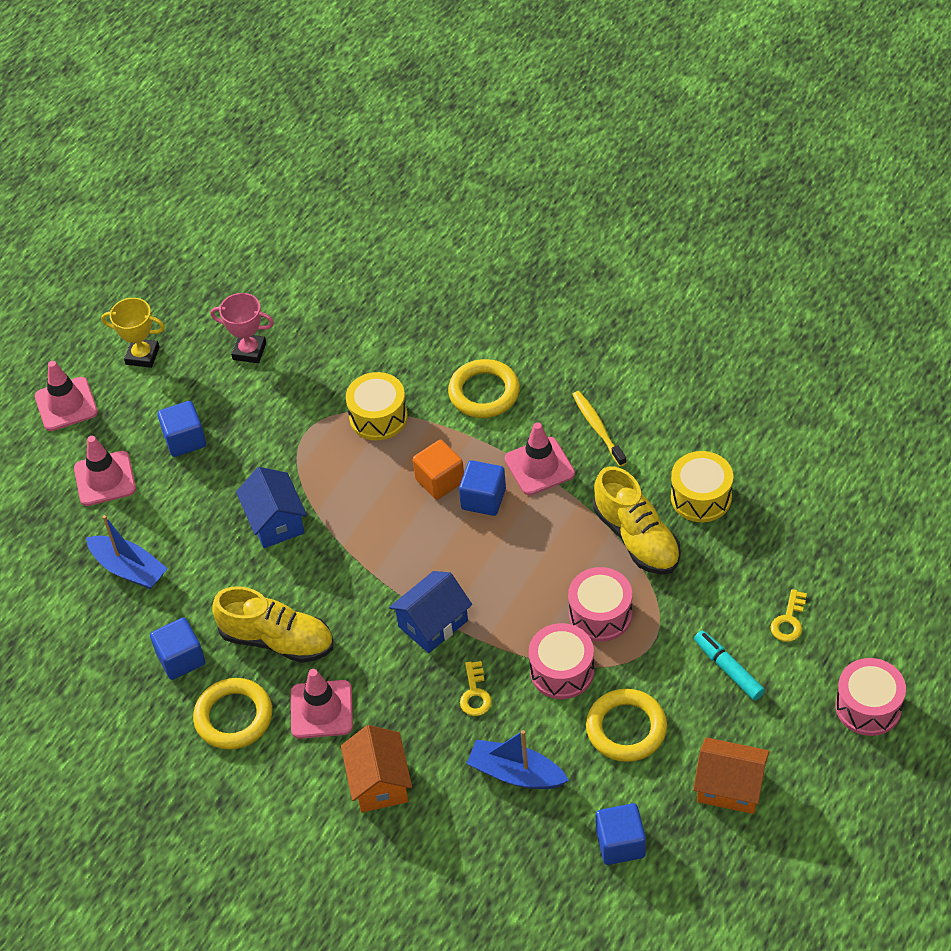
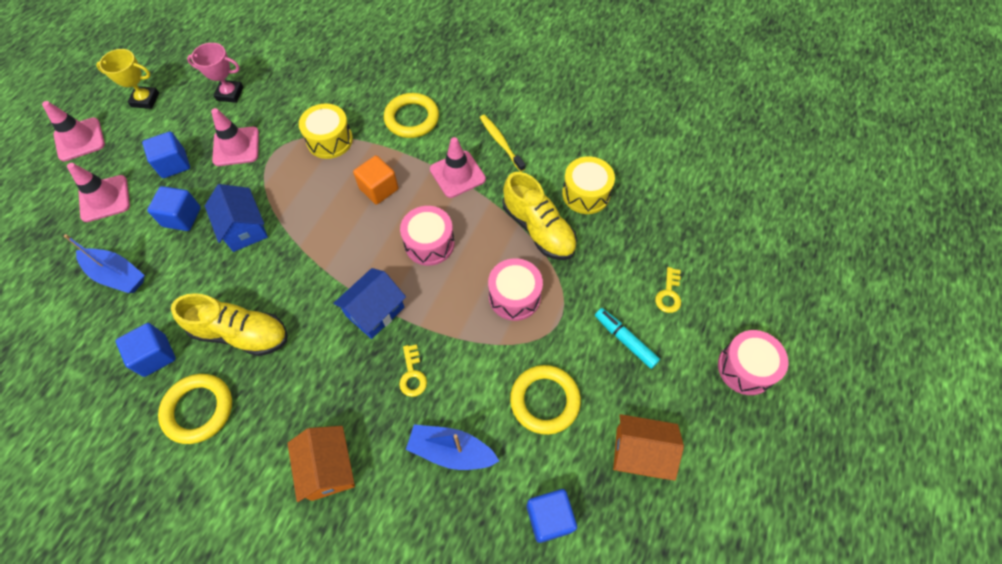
camera: 10 degrees left, 10 degrees up
pink traffic cone [291,669,353,739] -> pink traffic cone moved to [211,108,259,166]
blue cube [459,460,506,516] -> blue cube moved to [147,186,201,231]
pink drum [529,623,594,699] -> pink drum moved to [400,206,455,266]

